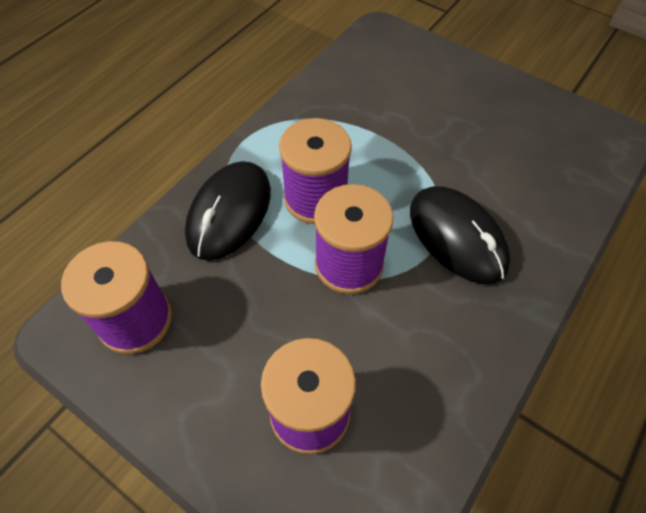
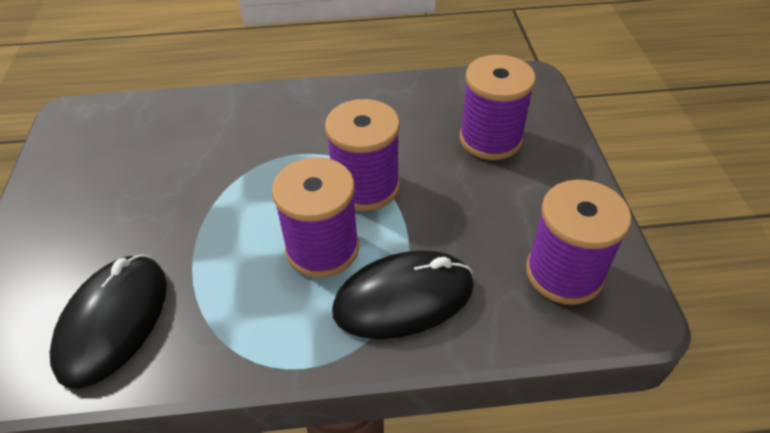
camera: 130 degrees left, 10 degrees down
black mouse [410,186,511,284] -> black mouse moved to [50,254,167,389]

